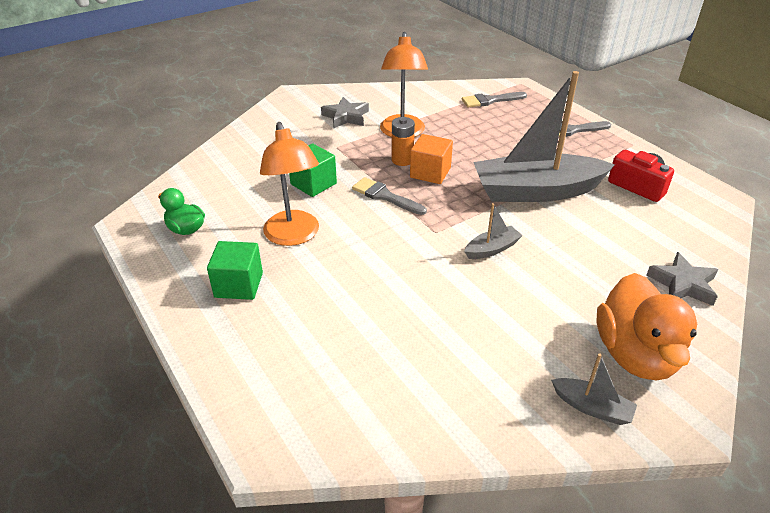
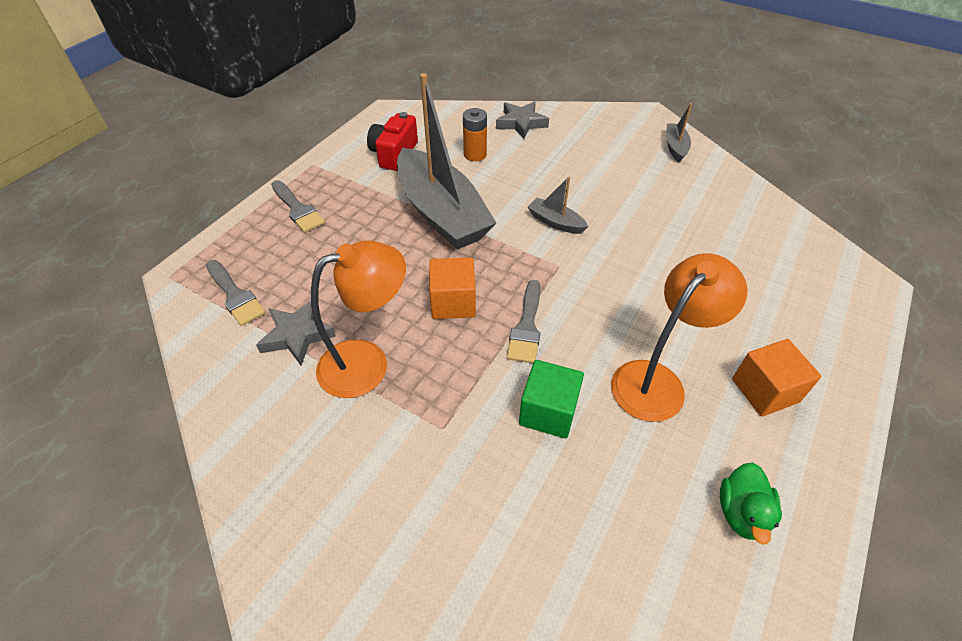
camera: 115 degrees left, 10 degrees up
green cube [207,241,263,300] -> orange cube [732,339,821,417]
grey star [321,97,369,129] -> grey star moved to [256,301,336,365]
orange battery [391,117,415,166] -> orange battery moved to [463,108,487,161]
orange duck [597,273,697,381] -> none

